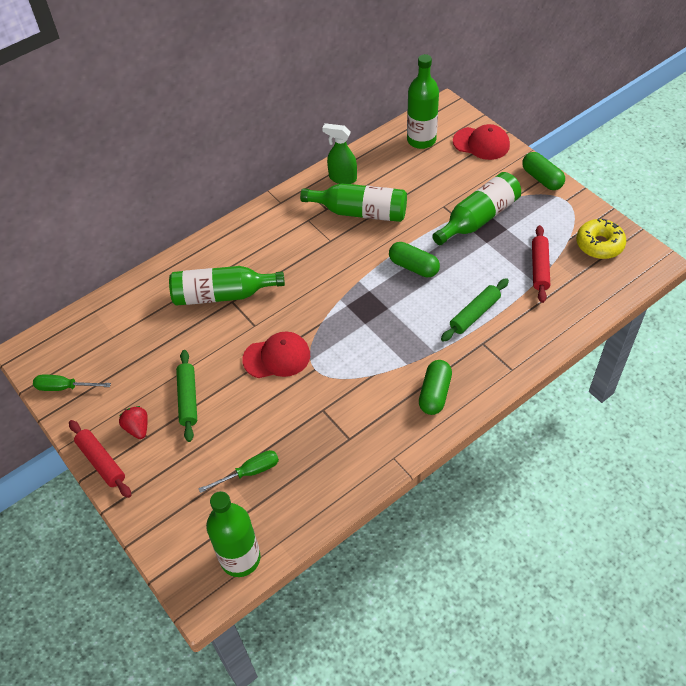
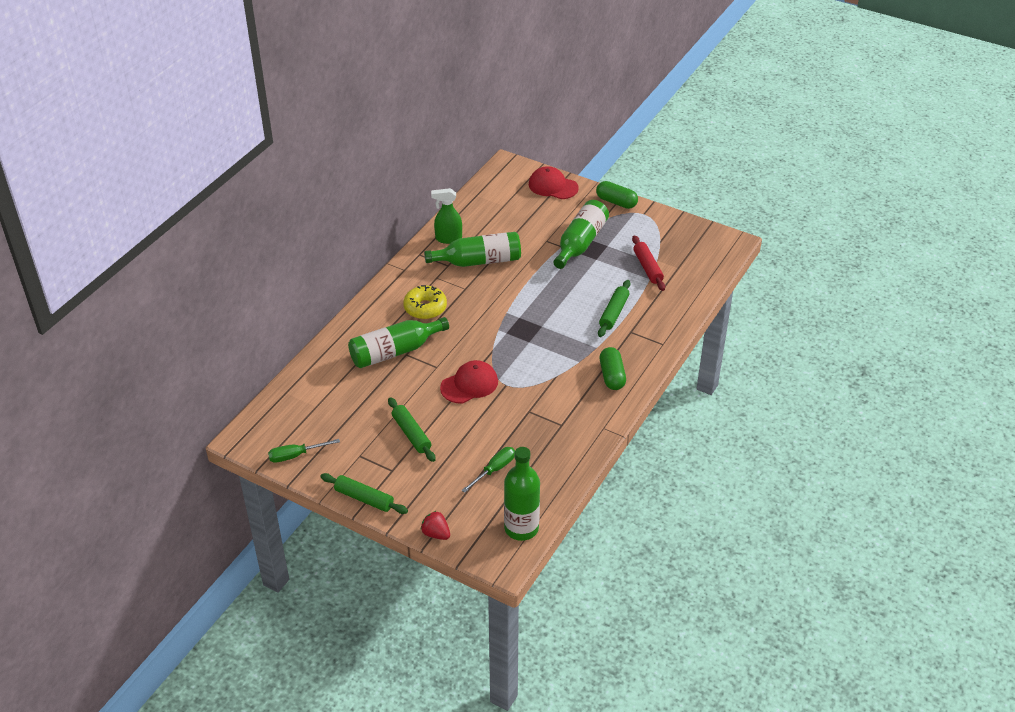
camera: 25 degrees left, 10 degrees down
red rolling pin [69,420,131,498] -> green rolling pin [320,473,408,514]
red strawberry [119,406,148,439] -> red strawberry moved to [421,511,450,540]
green capsule [389,242,440,277] -> none
green bottle [407,54,439,149] -> none
red cap [453,124,510,160] -> red cap turned 150 degrees counterclockwise [529,166,579,199]
yellow donut [576,219,626,259] -> yellow donut moved to [403,285,447,319]

